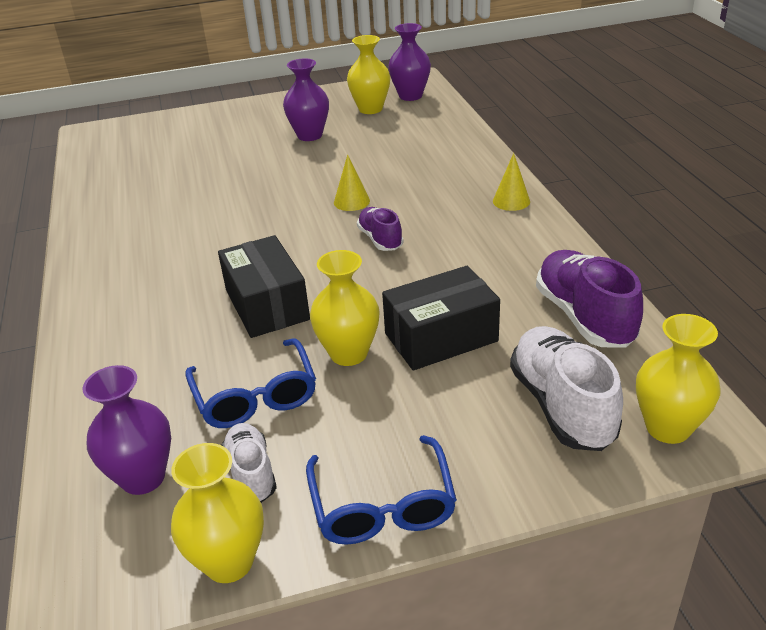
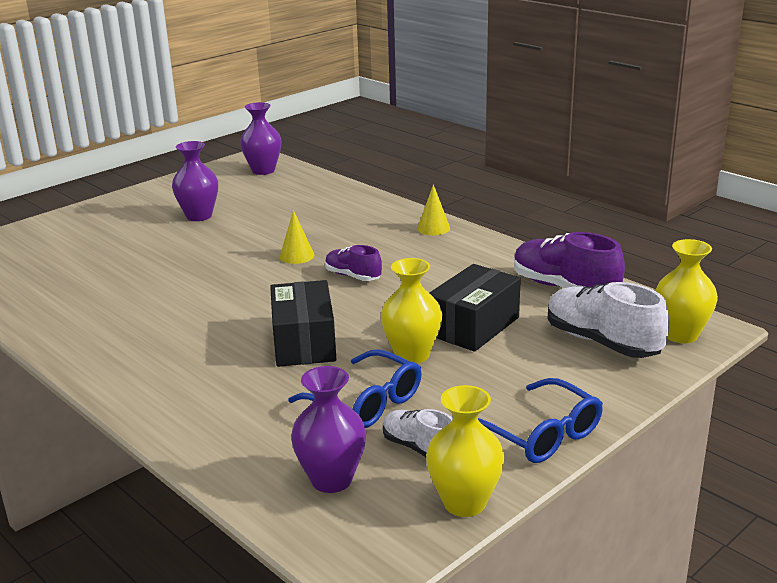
camera: 30 degrees left, 10 degrees down
black box [218,235,310,338] -> black box turned 45 degrees clockwise [270,280,336,367]
yellow vase [347,35,390,114] -> none

